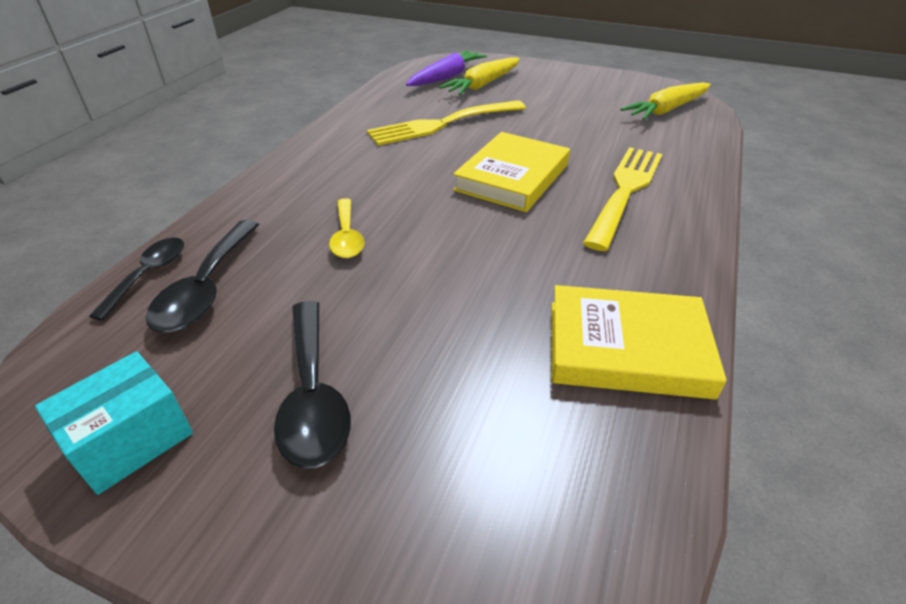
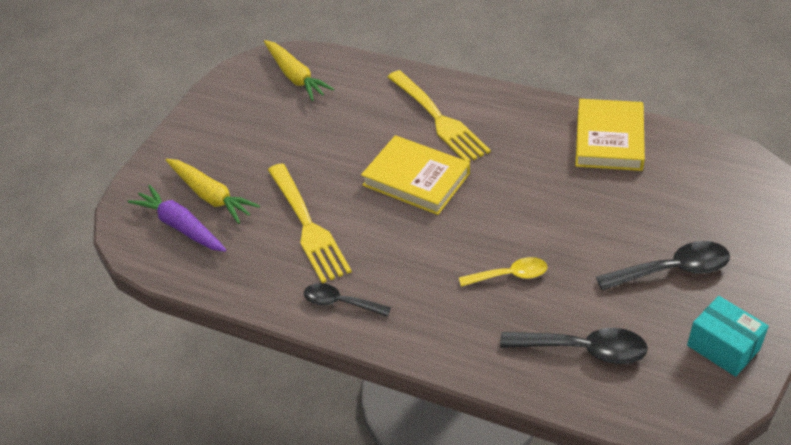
camera: 85 degrees left, 5 degrees up
black spoon [89,238,184,321] -> black spoon moved to [304,283,391,317]
yellow fork [583,147,662,251] -> yellow fork turned 150 degrees counterclockwise [388,70,491,162]

